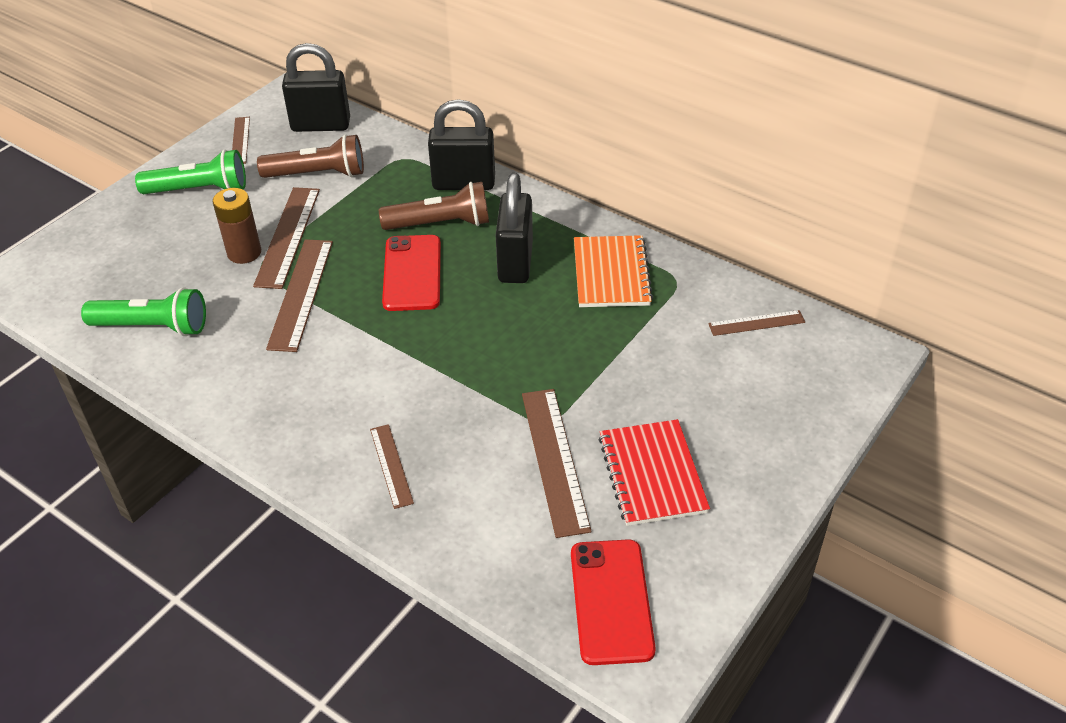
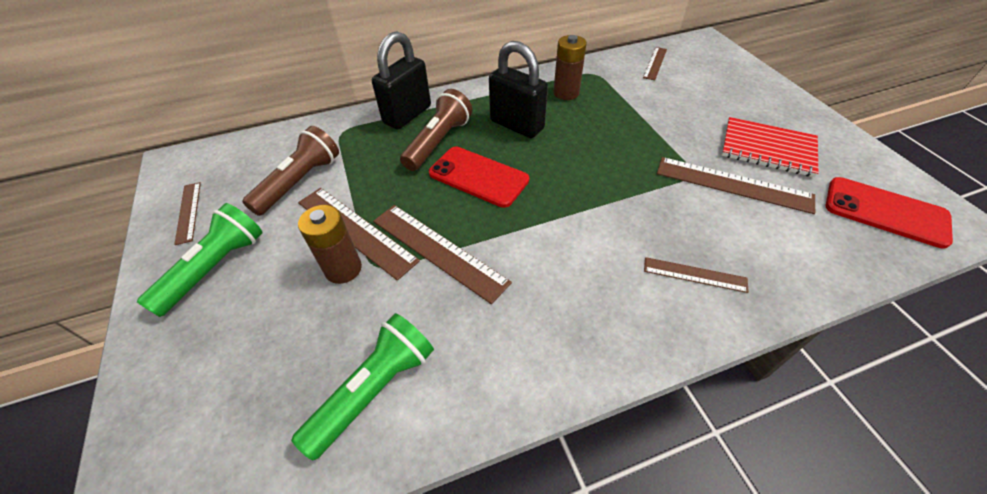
camera: 55 degrees left, 5 degrees up
brown ruler [232,117,250,164] -> brown ruler turned 45 degrees clockwise [174,182,201,245]
black padlock [282,43,350,132] -> none
orange notebook [574,235,653,307] -> brown battery [553,35,587,100]

